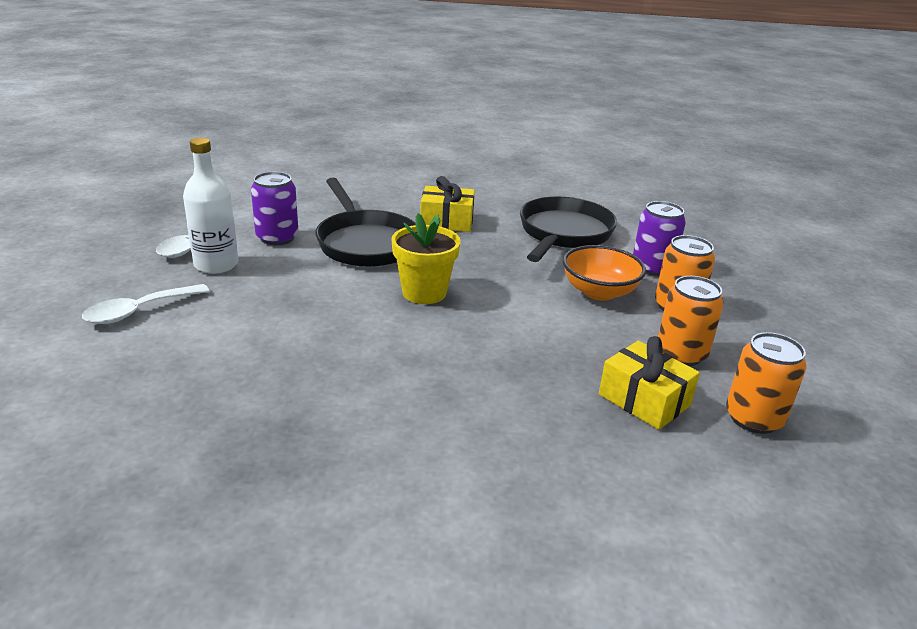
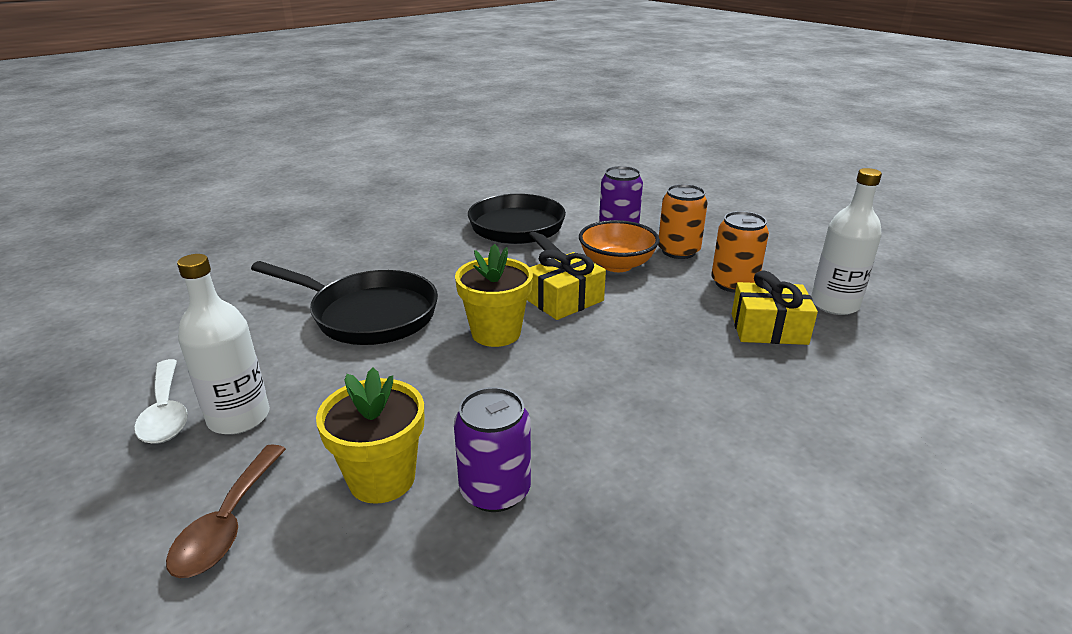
camera: 40 degrees left, 0 degrees up
white spoon [82,284,210,324] -> brown spoon [166,444,286,578]
purple can [251,172,299,245] -> purple can moved to [454,387,531,512]
yellow gift [420,176,475,232] -> yellow gift moved to [527,250,606,320]
orange can [726,332,807,434] -> white bottle [811,168,882,315]
none -> yellow flower pot [316,367,424,504]

